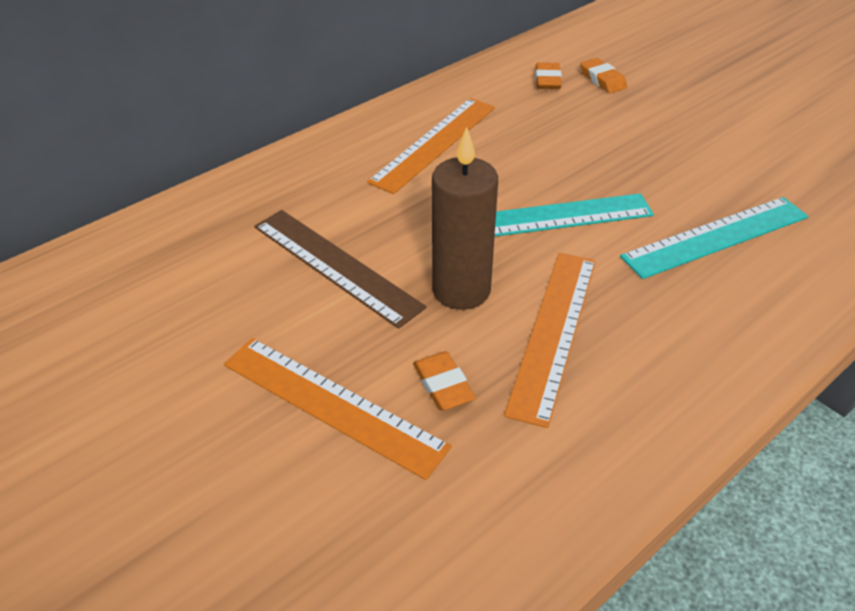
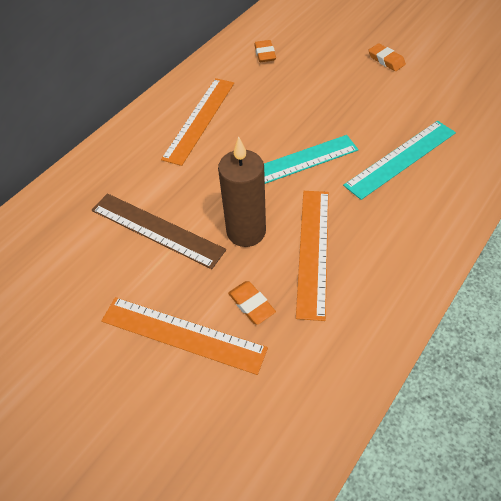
camera: 10 degrees left, 10 degrees up
orange eraser [580,58,627,93] -> orange eraser moved to [368,43,406,71]

